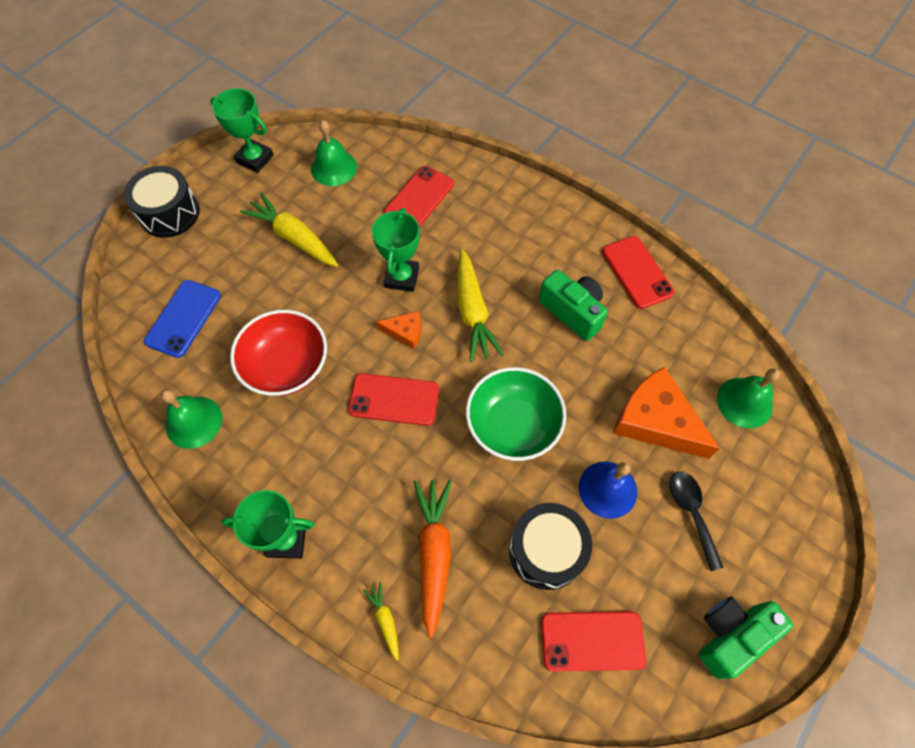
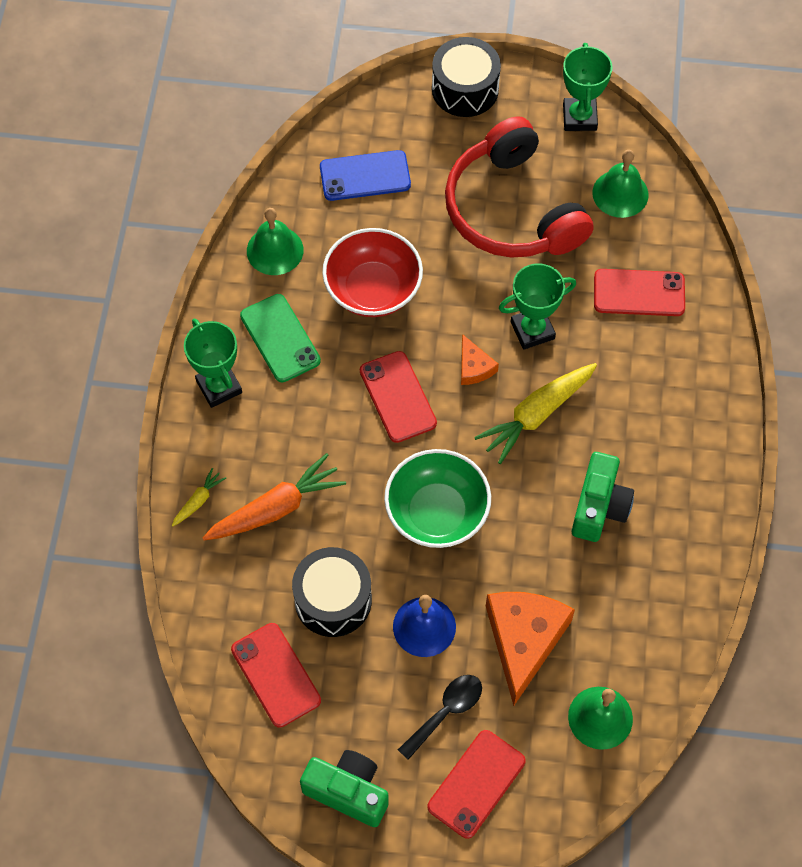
camera: 60 degrees right, 0 degrees up
yellow carrot [240,192,338,267] -> red headphones [445,116,594,258]
red phone [602,236,675,309] -> red phone moved to [428,730,526,839]
none -> green phone [240,294,321,382]

